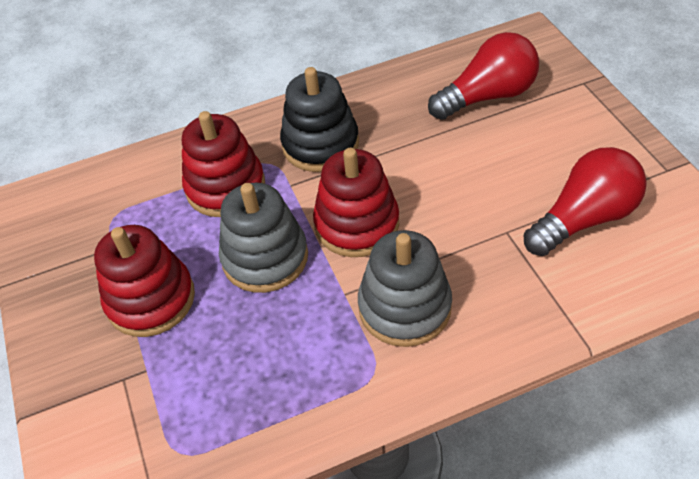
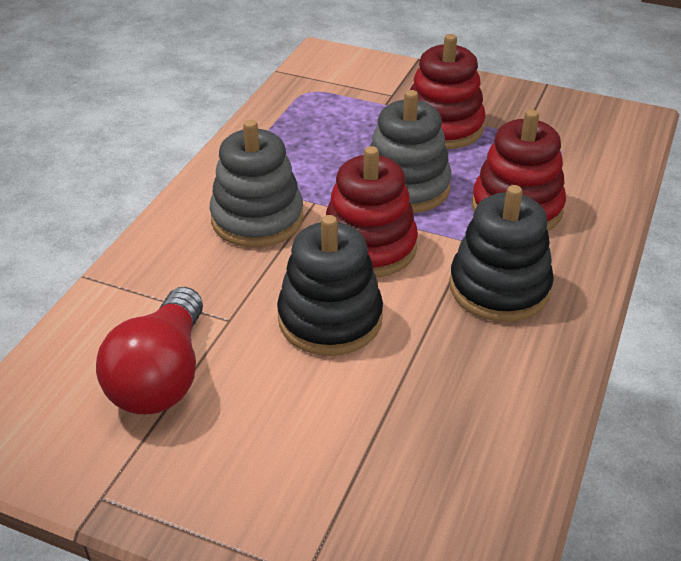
camera: 130 degrees right, 10 degrees down
red light bulb [428,32,539,120] -> none
none -> black stacking toy [277,215,383,356]

